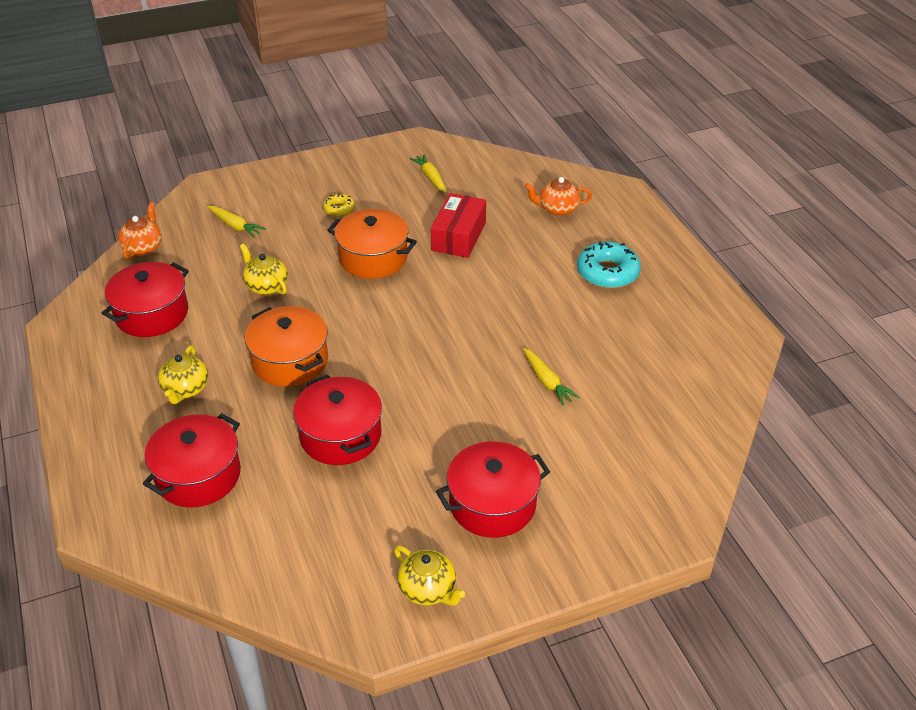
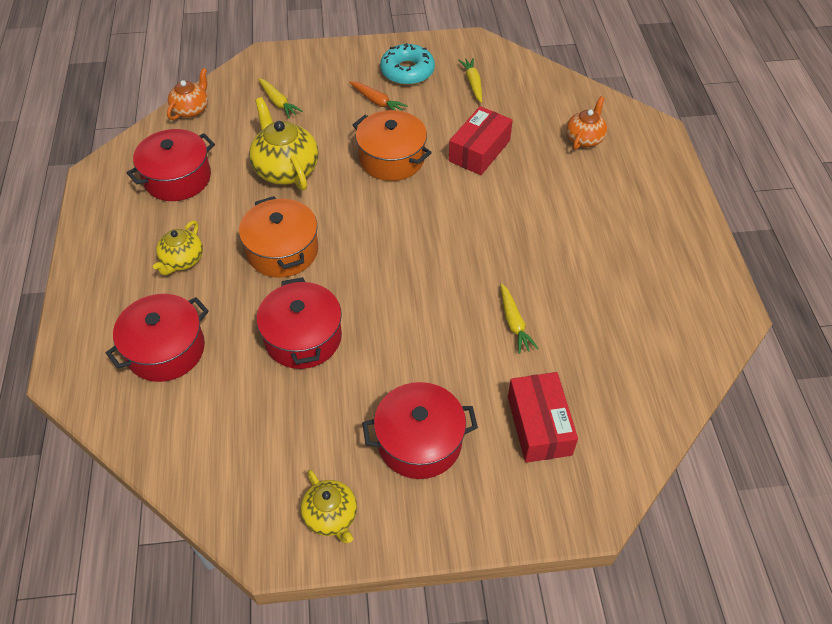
camera: 15 degrees right, 10 degrees up
yellow teapot [240,243,288,295] -> yellow teapot [249,97,319,191], size x1.63
yellow donut [323,193,355,217] -> orange carrot [349,81,407,111]
orange teapot [525,177,592,216] -> orange teapot turned 105 degrees clockwise [566,96,607,150]
turquoise donut [577,241,641,289] -> turquoise donut moved to [380,43,435,85]
none -> red box [508,372,578,463]

